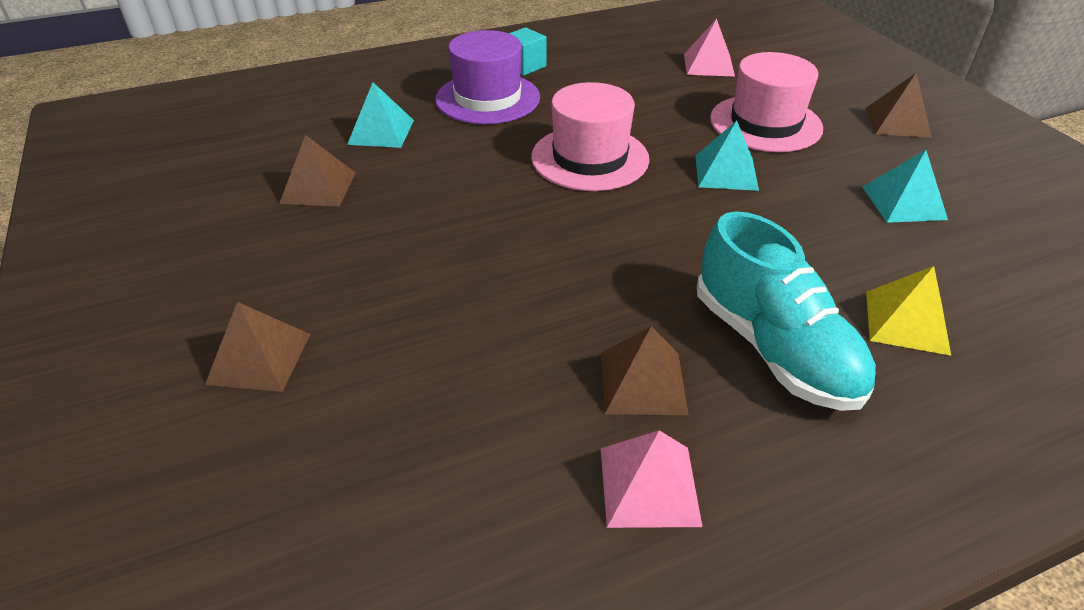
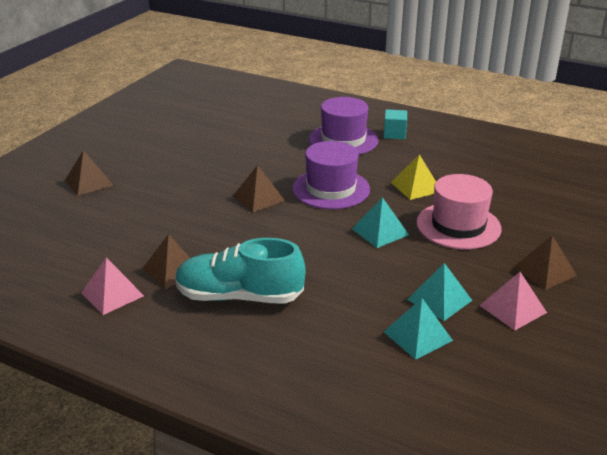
camera: 50 degrees right, 10 degrees down
brown pyramid [279,135,356,207] -> brown pyramid moved to [233,165,285,212]
turquoise pyramid [347,82,414,148] -> turquoise pyramid moved to [384,298,453,360]
pink hat [531,82,649,191] -> purple hat [292,141,370,209]
pink pyramid [684,19,735,77] -> pink pyramid moved to [479,272,547,330]
turquoise shoe [697,211,876,411] -> turquoise shoe turned 75 degrees clockwise [175,238,306,304]
yellow pyramid [866,266,951,356] -> yellow pyramid moved to [391,154,436,200]

